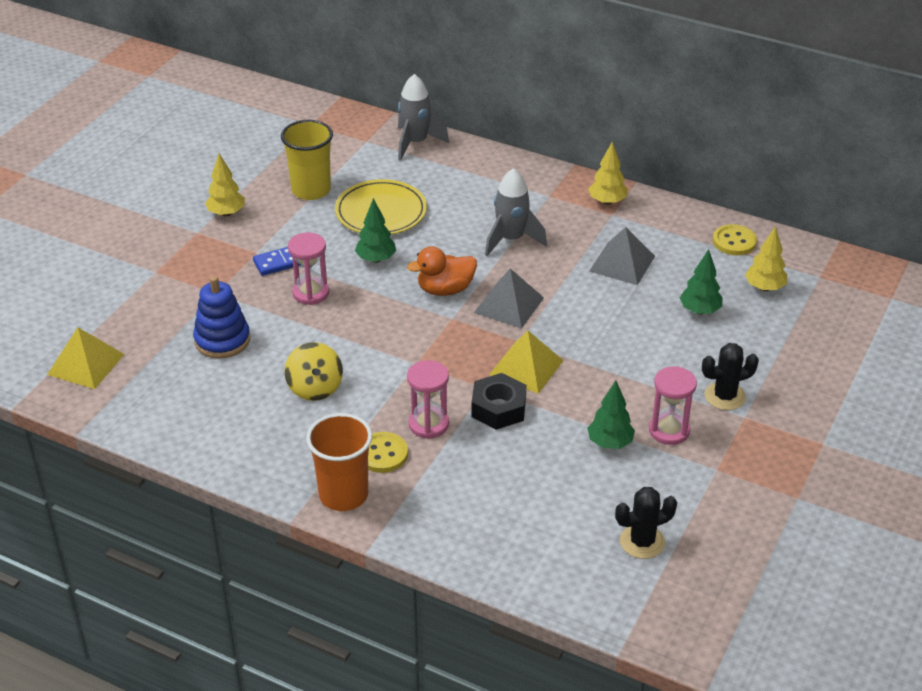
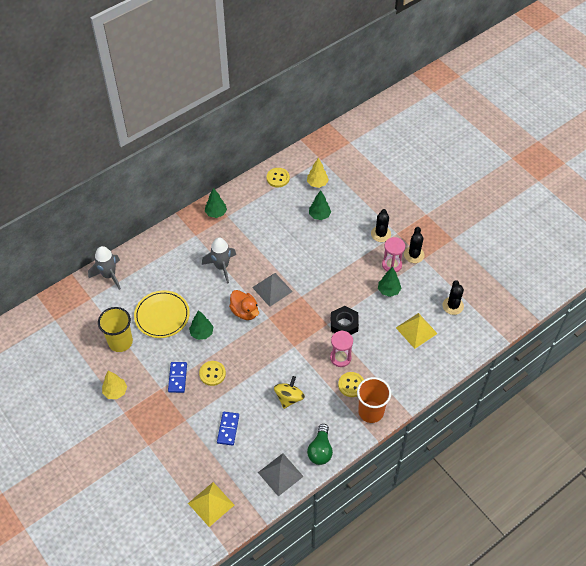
camera: 65 degrees left, 15 degrees up
blue stacking toy [193,276,250,359] -> blue domino [217,412,239,446]
yellow spinning top [284,342,343,401] -> yellow spinning top turned 75 degrees counterclockwise [274,376,305,409]
pink hourglass [288,232,329,305] -> yellow button [199,361,226,386]
orange duck [407,246,477,296] -> orange duck turned 45 degrees counterclockwise [229,290,259,320]
yellow pyramid [489,331,564,394] -> yellow pyramid moved to [396,313,438,349]
yellow tree [588,142,628,205] -> green tree [205,188,227,218]
grey pyramid [590,227,655,285] -> grey pyramid moved to [258,453,304,496]
none -> green light bulb [307,424,333,465]
none -> black cactus [404,227,425,263]

